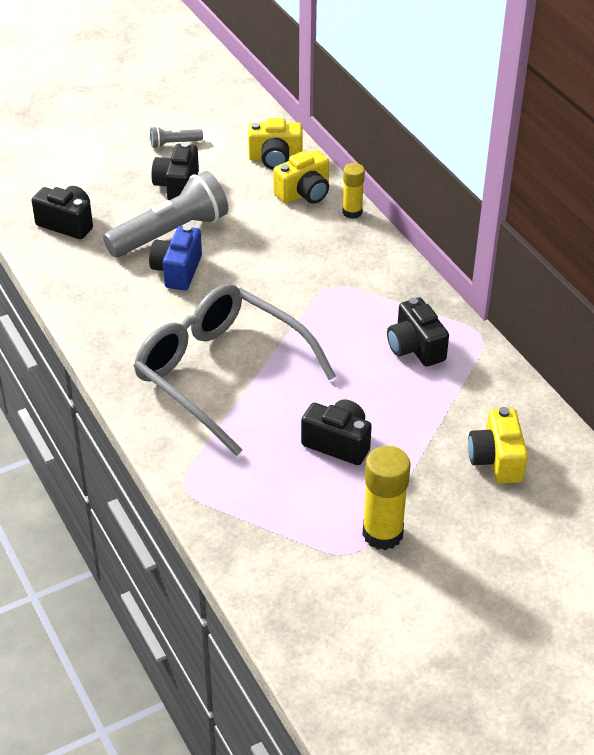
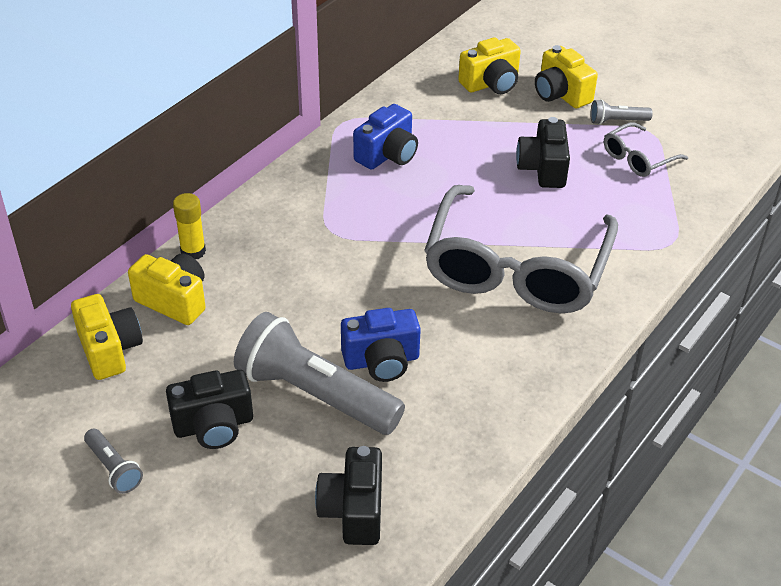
camera: 115 degrees left, 0 degrees up
yellow glue stick [362,446,411,550] -> grey flashlight [590,99,653,125]
black camera [387,297,449,367] -> blue camera [353,104,418,170]
none -> yellow camera [535,45,598,108]
none -> grey glasses [604,122,688,177]

